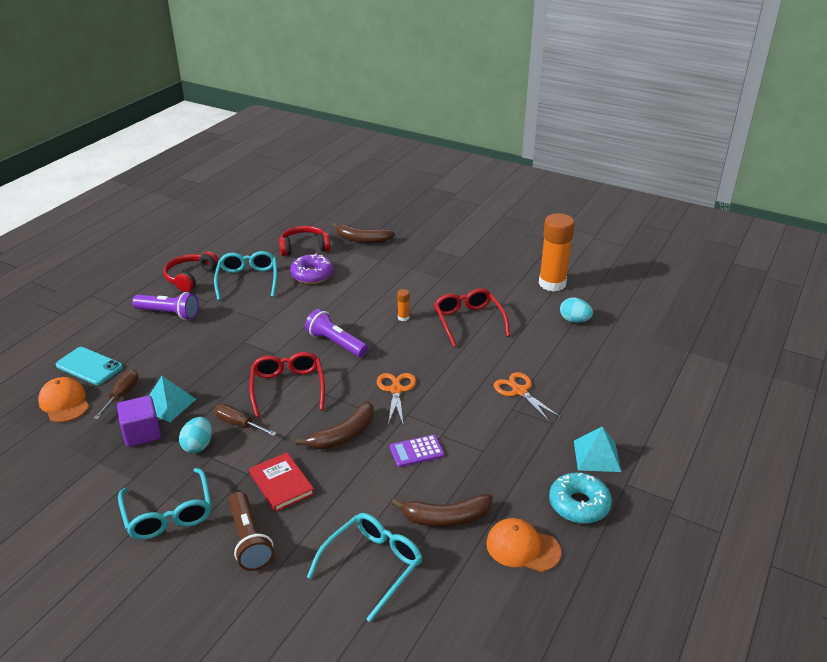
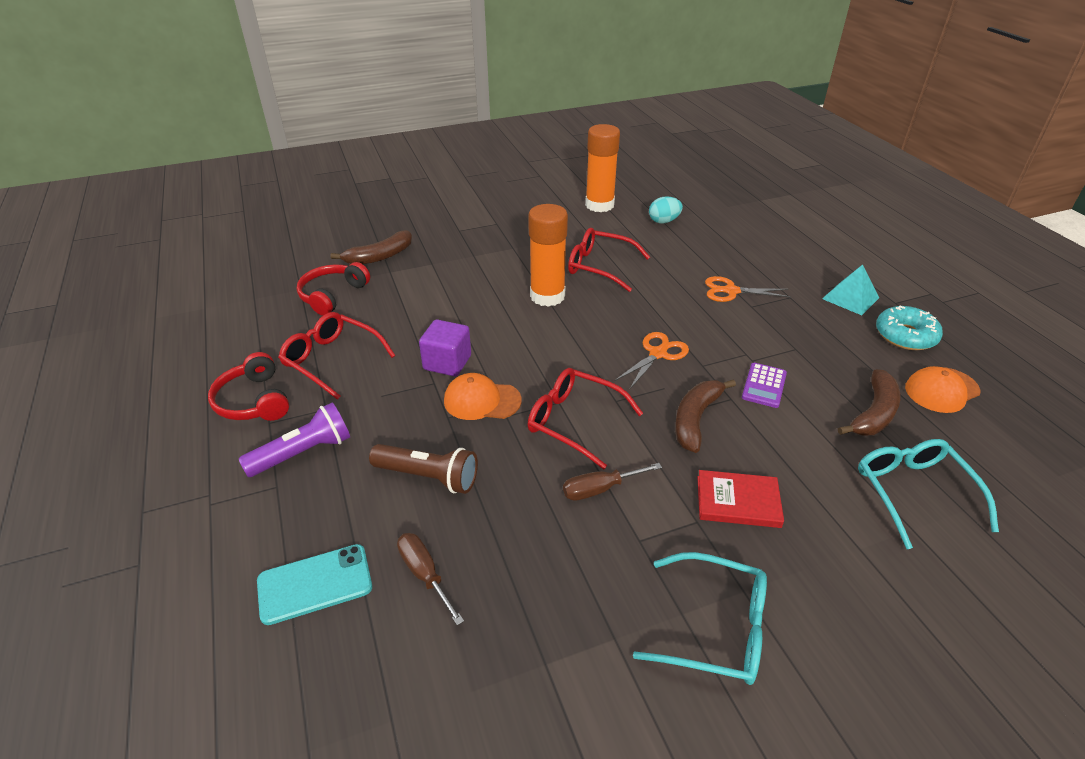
camera: 50 degrees left, 5 degrees up
orange cap [38,377,89,422] -> orange cap moved to [444,373,522,420]
purple cube [117,396,161,447] -> purple cube moved to [419,320,471,376]
turquoise pyramid [149,376,196,422] -> none
turquoise egg [179,417,212,453] -> none
turquoise glasses [214,251,277,300] -> red glasses [278,312,396,400]
brown flashlight [228,492,274,571] -> brown flashlight moved to [369,444,478,494]
purple donut [290,254,334,284] -> none
brown banana [296,401,374,450] -> brown banana turned 150 degrees counterclockwise [675,379,736,453]
purple flashlight [305,309,368,357] -> none
orange scissors [377,373,416,424] -> orange scissors turned 90 degrees clockwise [615,332,689,389]
orange glue stick [397,289,409,321] -> orange glue stick [528,204,568,307], size x2.50

